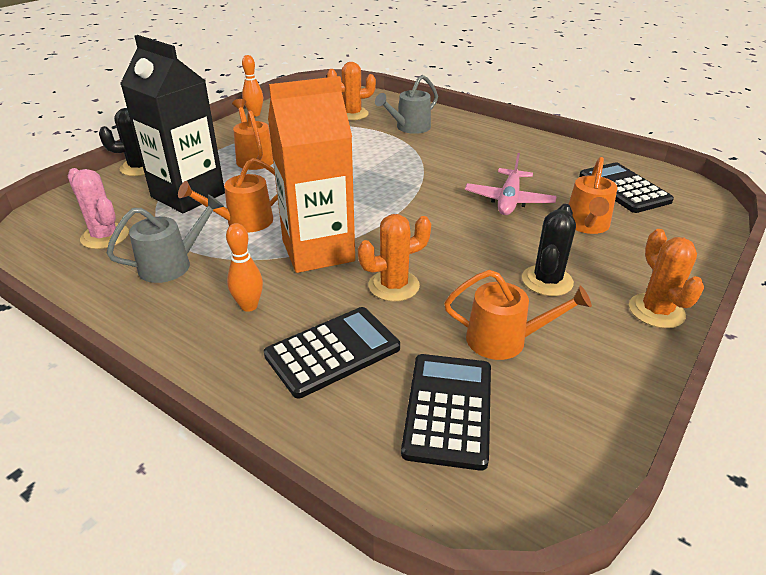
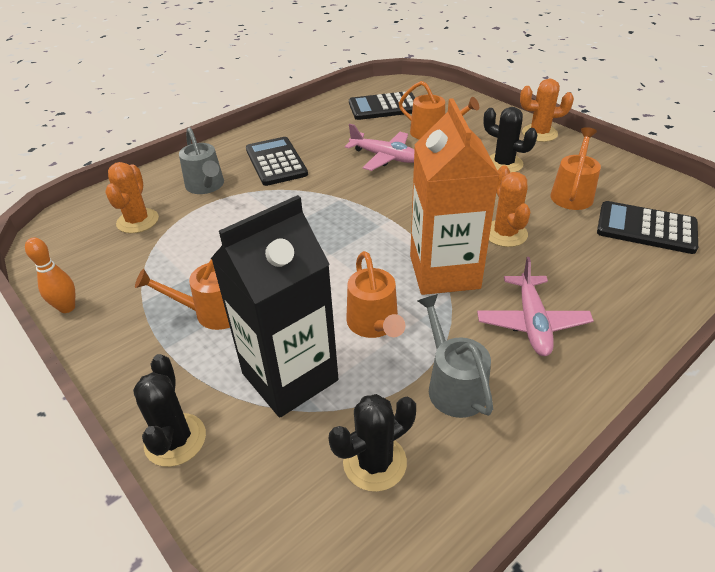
camera: 75 degrees left, 5 degrees up
pink cactus [68,168,129,249] -> black cactus [329,394,416,492]
orange bowling pin [226,223,263,312] -> pink plane [477,257,594,356]
black calculator [264,307,400,398] -> black calculator moved to [246,137,308,186]

